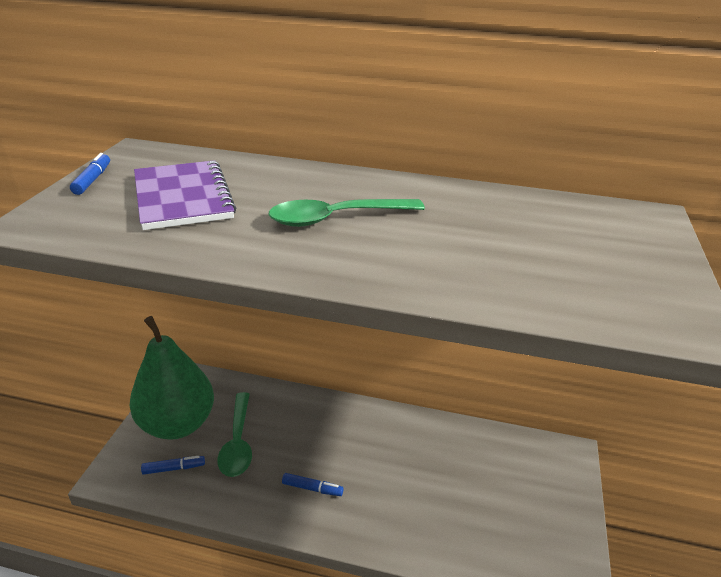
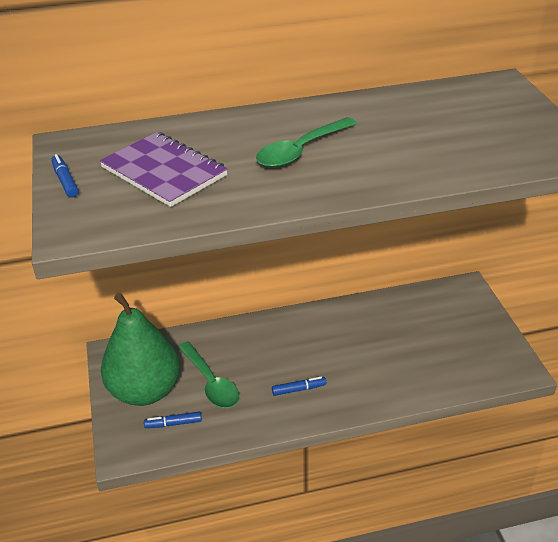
camera: 25 degrees left, 5 degrees up
blue marker [141,456,205,475] -> blue marker turned 150 degrees counterclockwise [144,412,202,428]

